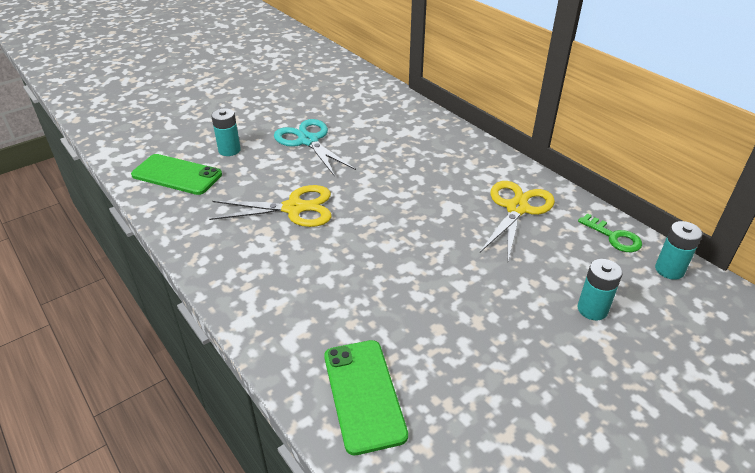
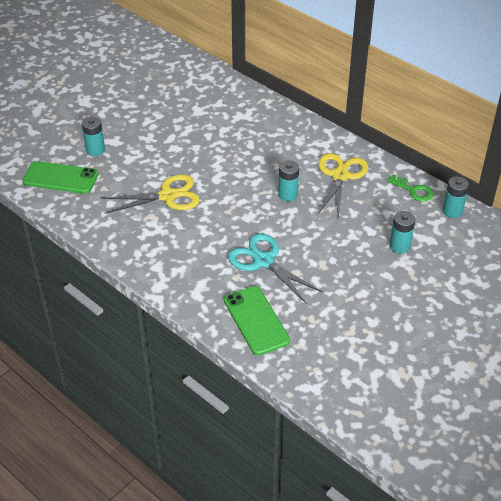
camera: 10 degrees left, 5 degrees up
turquoise scissors [274,119,356,177] -> turquoise scissors moved to [228,233,323,304]
none -> turquoise battery [278,160,299,201]

